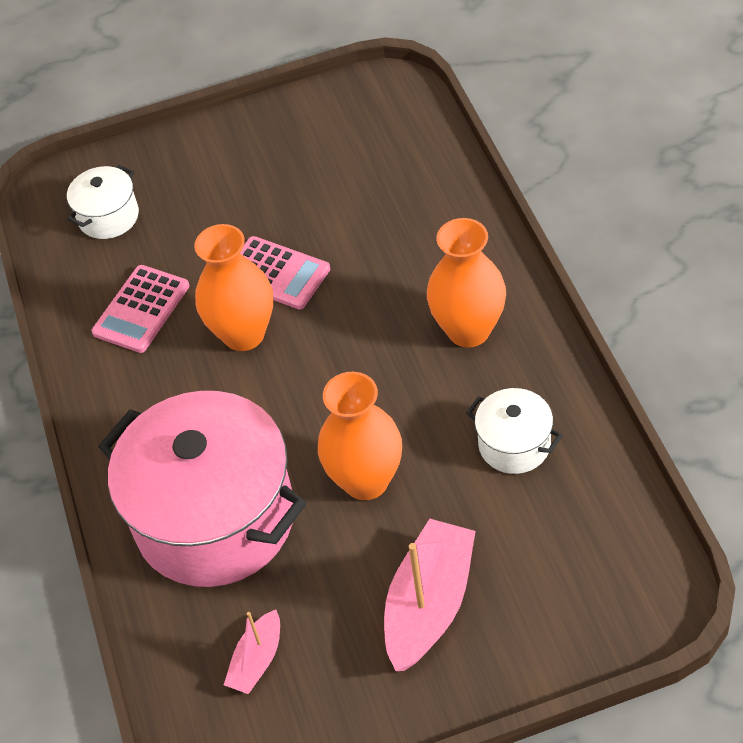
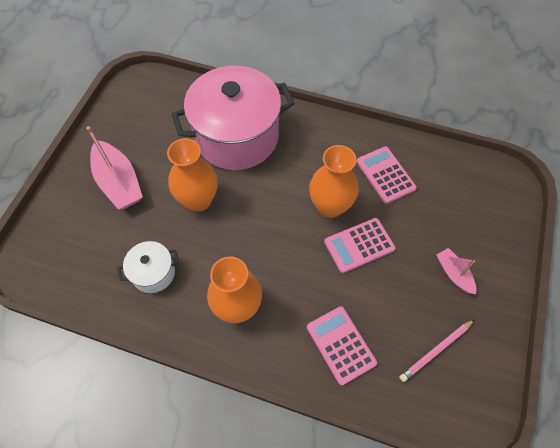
camera: 120 degrees right, 10 degrees up
white pot [67,165,139,239] -> none
pink boat [224,610,280,694] -> pink boat moved to [437,248,476,294]
none -> pink calculator [307,306,377,385]
none -> pink pencil [399,319,475,382]

